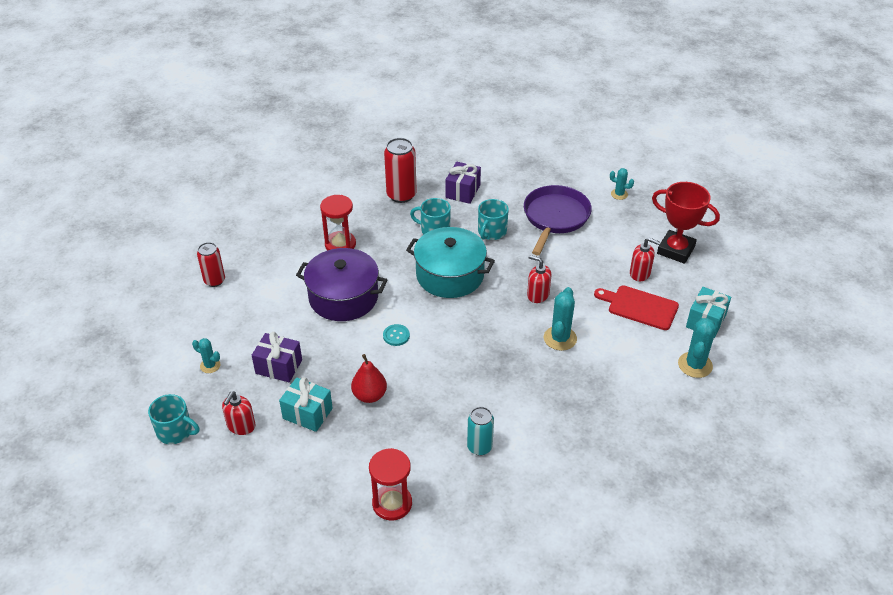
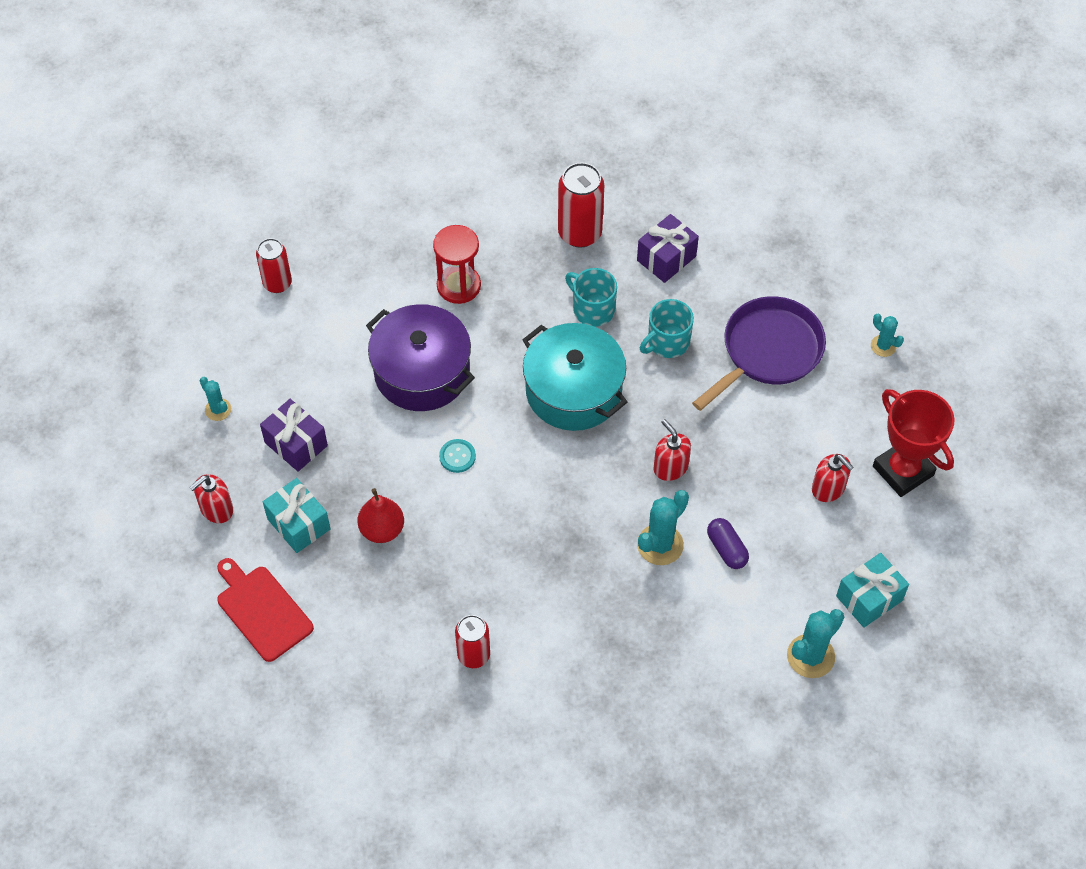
camera: 25 degrees right, 15 degrees up
turquoise mug [148,394,199,444] -> none
red hourglass [369,448,412,521] -> none
turquoise can [467,407,494,456] -> red can [455,615,490,668]
red cutting board [594,285,679,330] -> red cutting board moved to [217,558,314,662]
none -> purple capsule [707,518,749,569]

